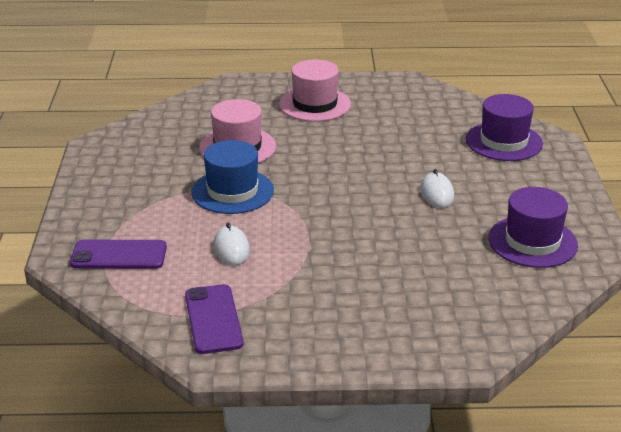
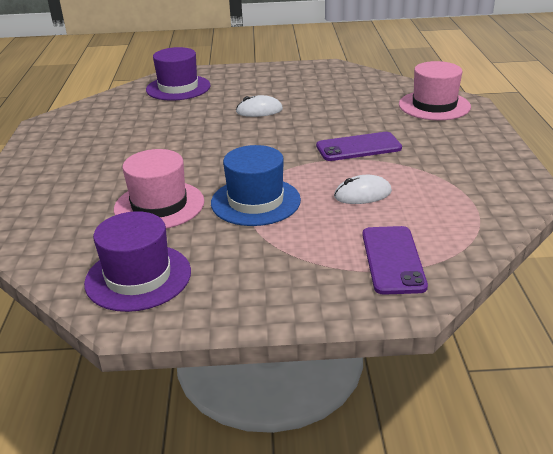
camera: 90 degrees left, 0 degrees up
purple phone [185,284,244,354] -> purple phone moved to [316,132,402,161]
pink hat [279,59,351,122] -> pink hat moved to [399,61,471,120]
purple hat [488,187,578,268] -> purple hat moved to [84,211,191,312]

